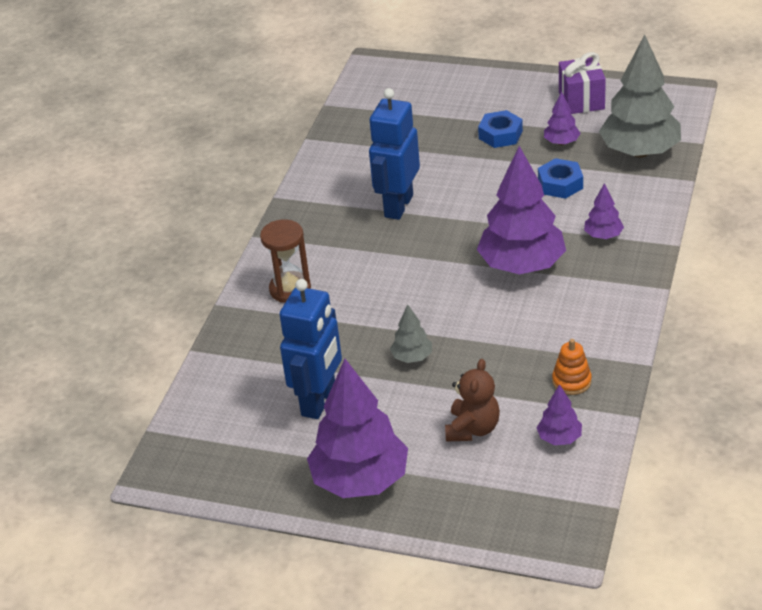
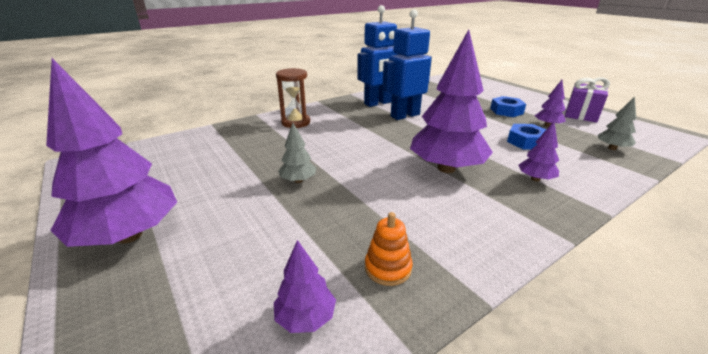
camera: 35 degrees right, 10 degrees down
blue robot [279,279,342,419] -> blue robot moved to [357,5,400,107]
brown teddy bear [445,359,500,442] -> none
grey tree [599,34,681,158] -> grey tree [598,96,636,150], size x0.46

